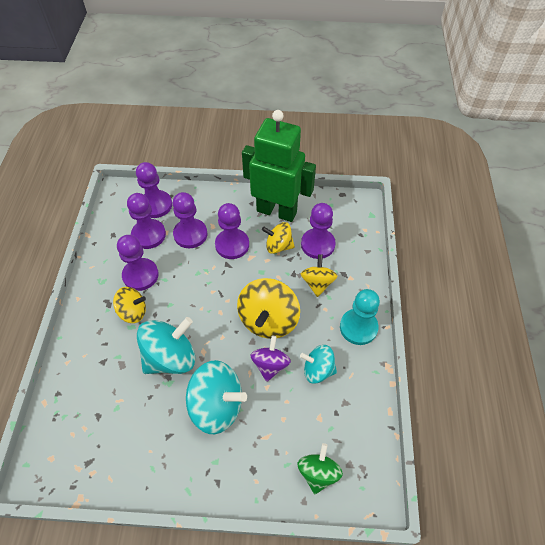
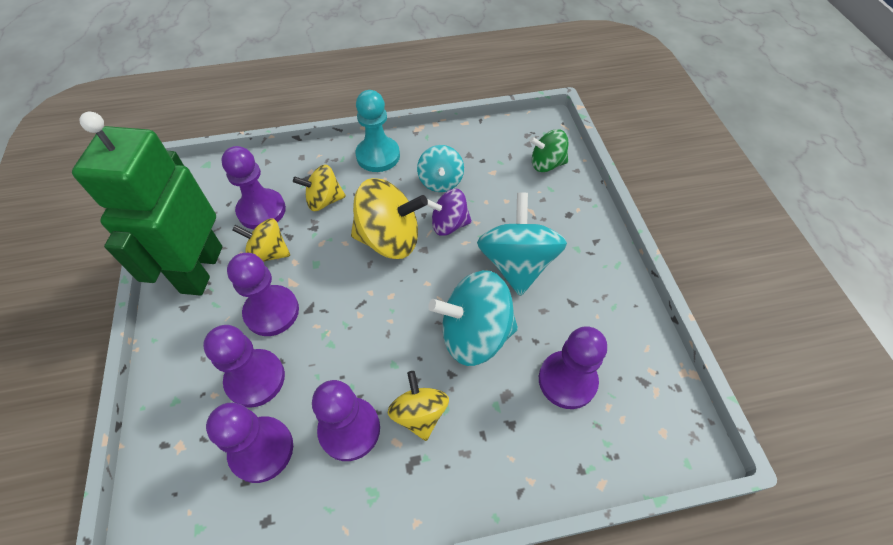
camera: 105 degrees left, 0 degrees up
purple pawn [136,162,172,218] -> purple pawn moved to [539,326,607,409]
turquoise spinning top [137,317,195,374] -> turquoise spinning top turned 45 degrees counterclockwise [428,270,518,366]
yellow spinning top [262,222,295,254] -> yellow spinning top turned 105 degrees clockwise [232,218,290,262]

